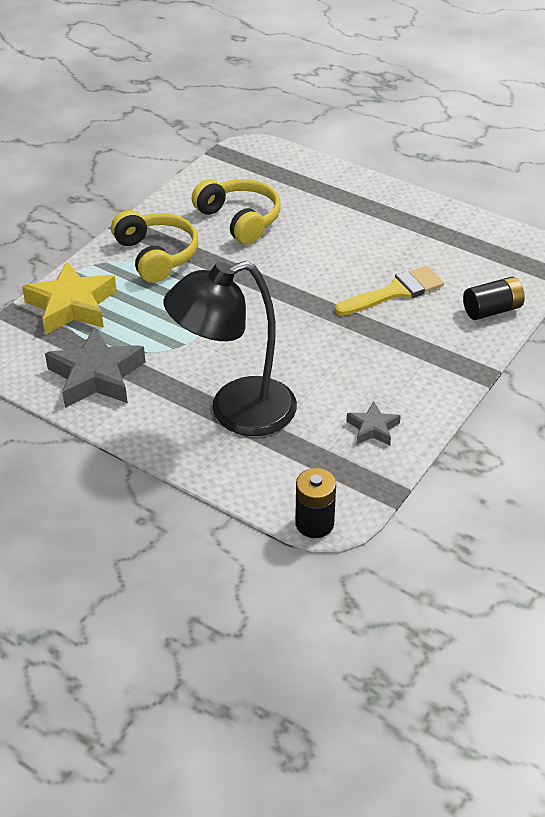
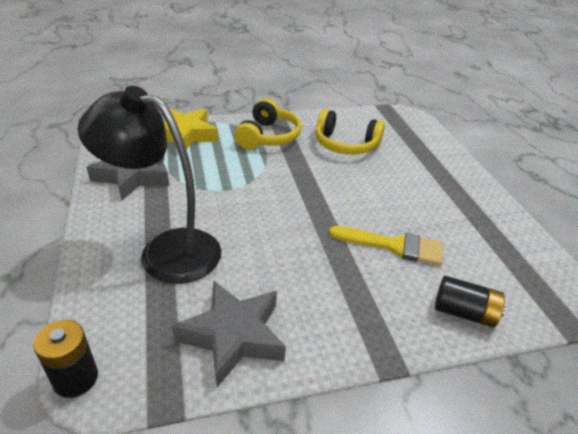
camera: 40 degrees right, 5 degrees down
yellow headphones [192,179,281,245] -> yellow headphones turned 105 degrees clockwise [315,109,385,155]
grey star [347,401,401,445] -> grey star [172,280,286,387], size x1.92

